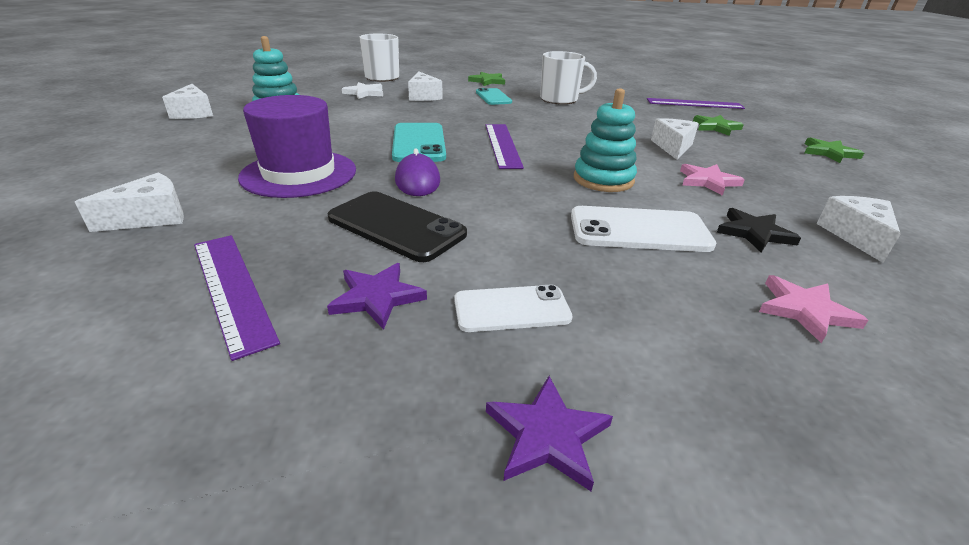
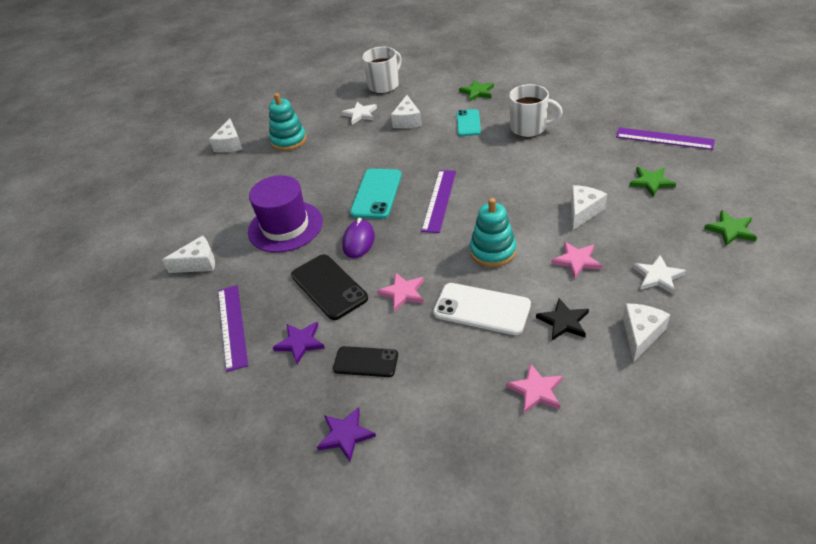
camera: 25 degrees right, 10 degrees up
white phone [454,285,573,332] -> black phone [333,346,398,377]
none -> pink star [377,272,424,312]
none -> white star [632,255,686,294]

